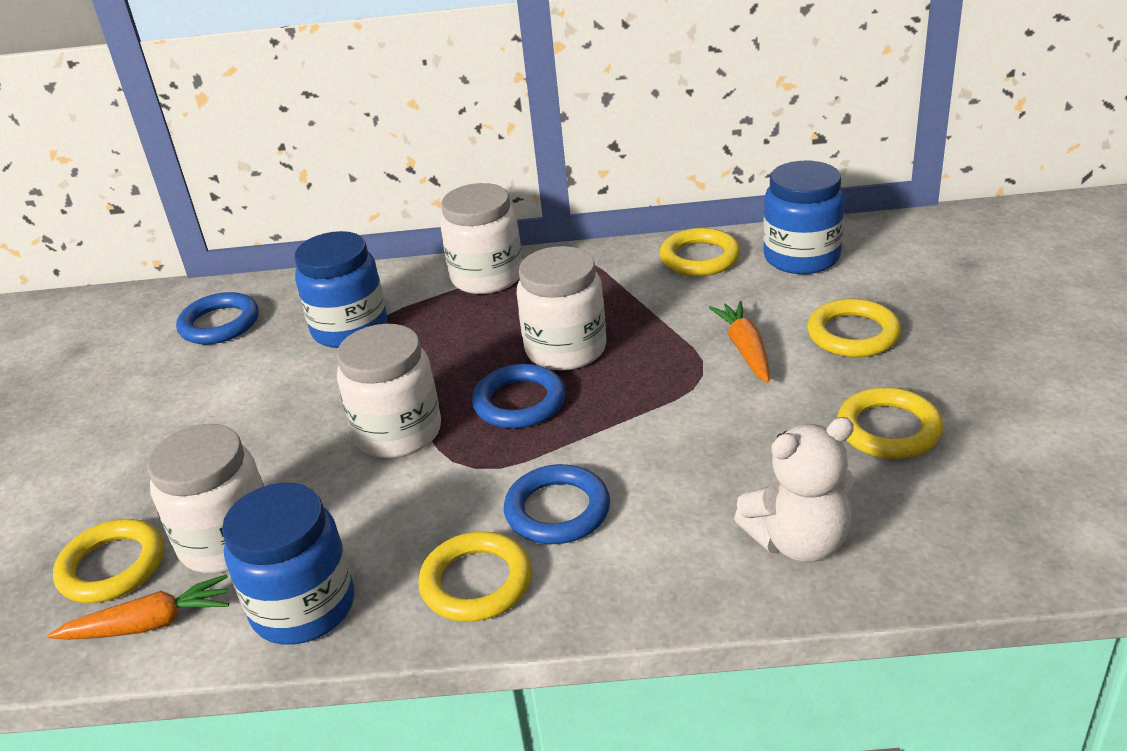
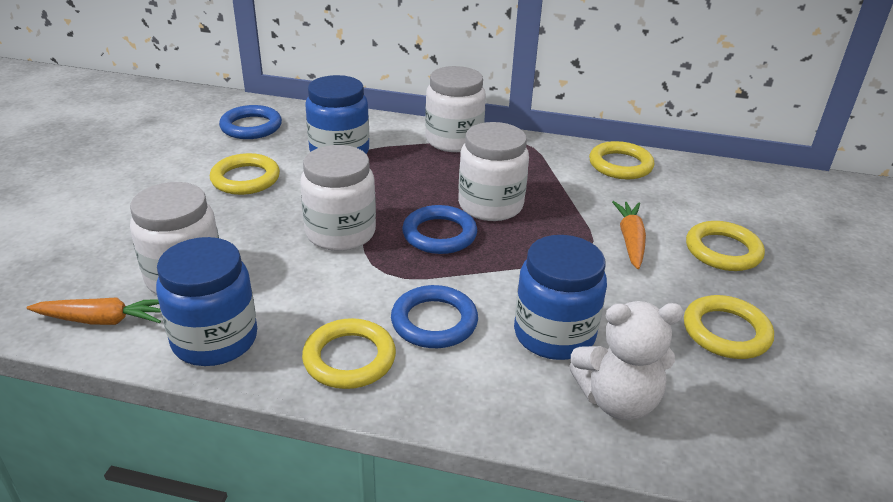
camera: 10 degrees right, 0 degrees up
yellow ring [53,519,164,603] -> yellow ring moved to [210,153,280,195]
blue jar [763,161,845,274] -> blue jar moved to [514,235,607,360]

